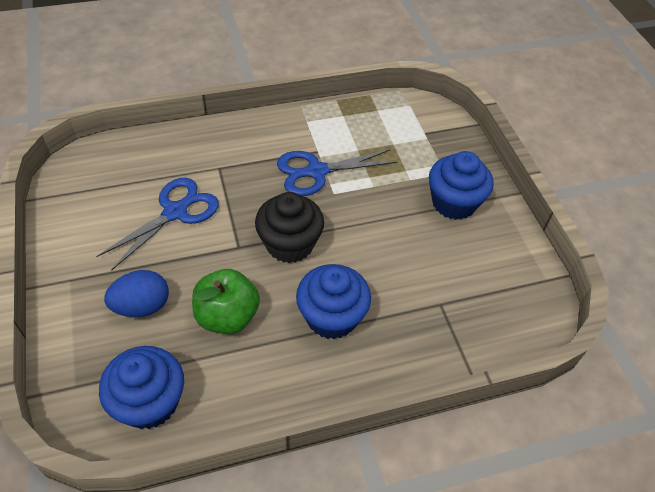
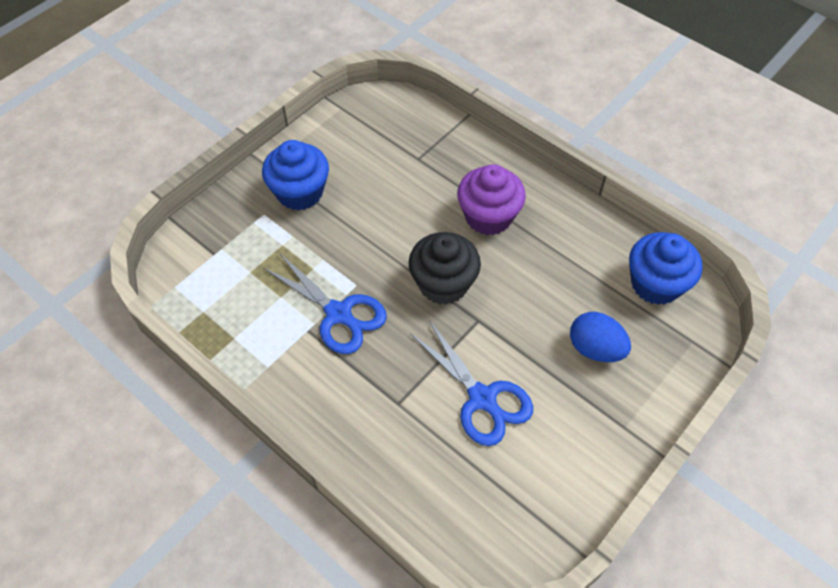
camera: 120 degrees left, 5 degrees up
blue scissors [96,178,219,271] -> blue scissors turned 135 degrees counterclockwise [410,320,533,446]
green apple [192,269,260,334] -> none
blue cupcake [296,264,371,339] -> purple cupcake [457,164,526,235]

